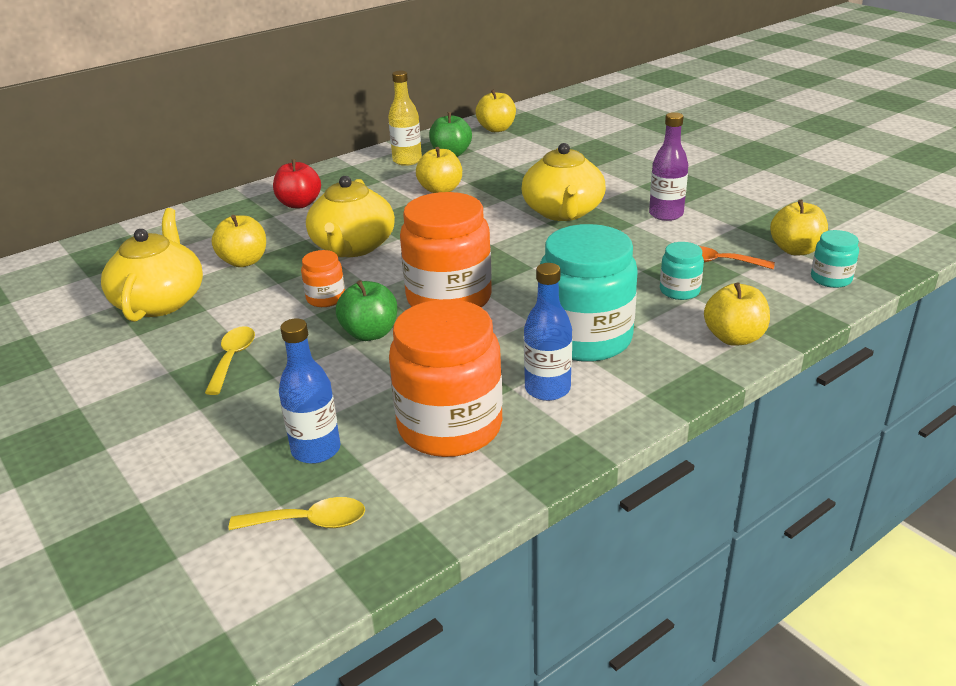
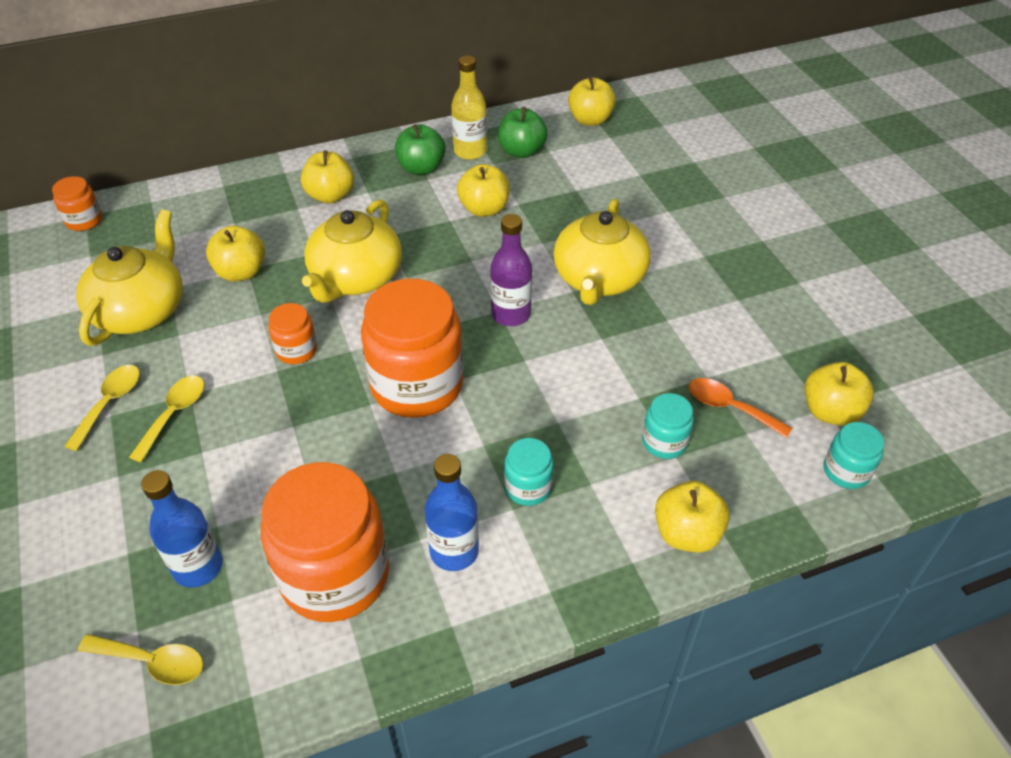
camera: 15 degrees right, 15 degrees up
red apple [273,159,321,208] -> yellow apple [301,151,354,203]
green apple [336,280,397,341] -> green apple moved to [395,124,446,175]
turquoise jar [540,224,638,362] -> turquoise jar [504,438,554,506], size x0.47
purple bottle [649,112,688,221] -> purple bottle moved to [490,214,532,326]
none -> orange jar [52,176,102,231]
none -> yellow spoon [64,365,140,451]

